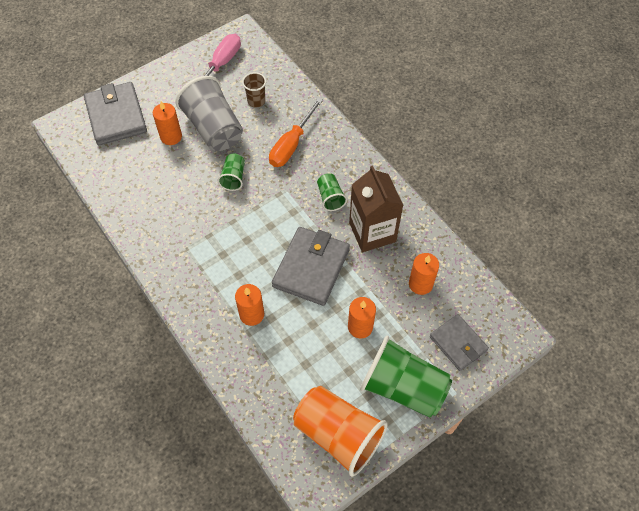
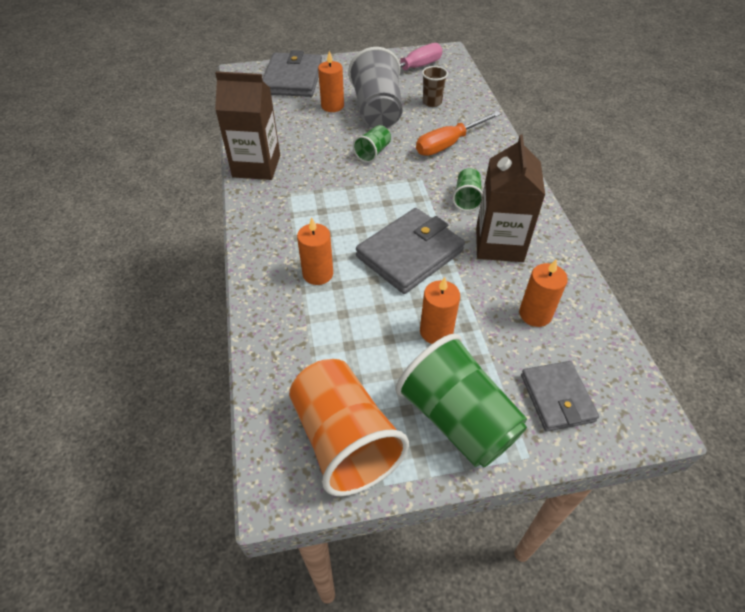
camera: 25 degrees right, 10 degrees down
none -> brown carton [215,71,280,180]

